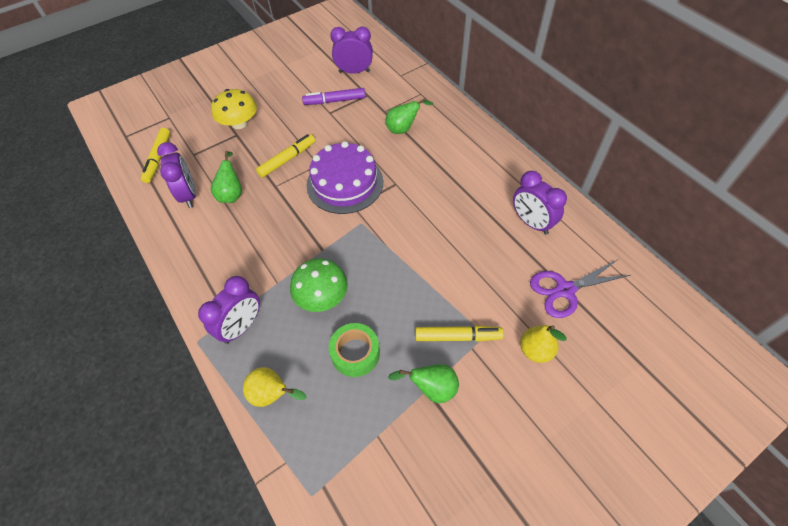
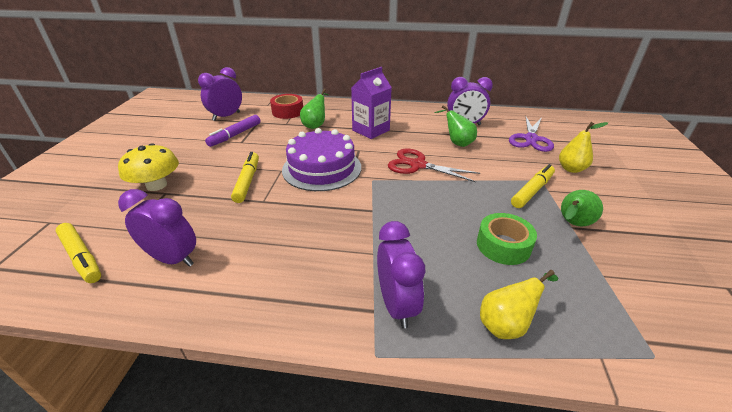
camera: 50 degrees left, 20 degrees down
green pear [211,151,242,203] -> green pear moved to [434,105,477,147]
green mushroom [290,258,348,312] -> none
none -> red tape [270,94,303,119]
none -> purple carton [351,67,392,139]
none -> red scissors [388,148,480,182]

